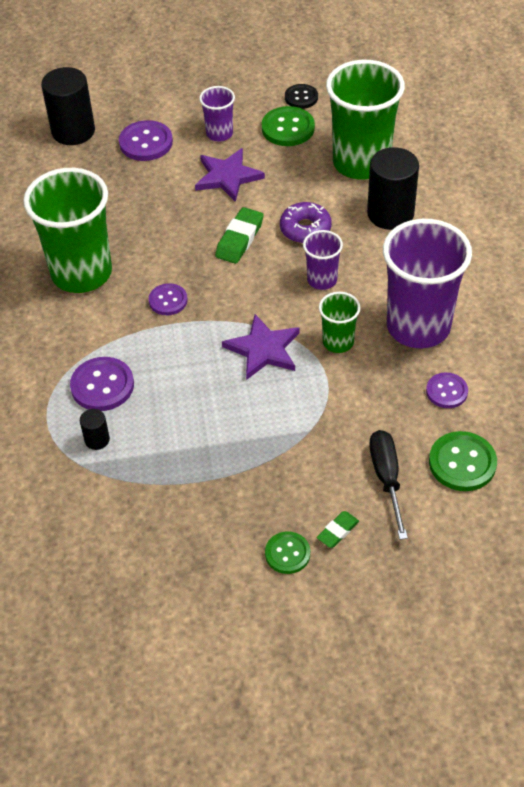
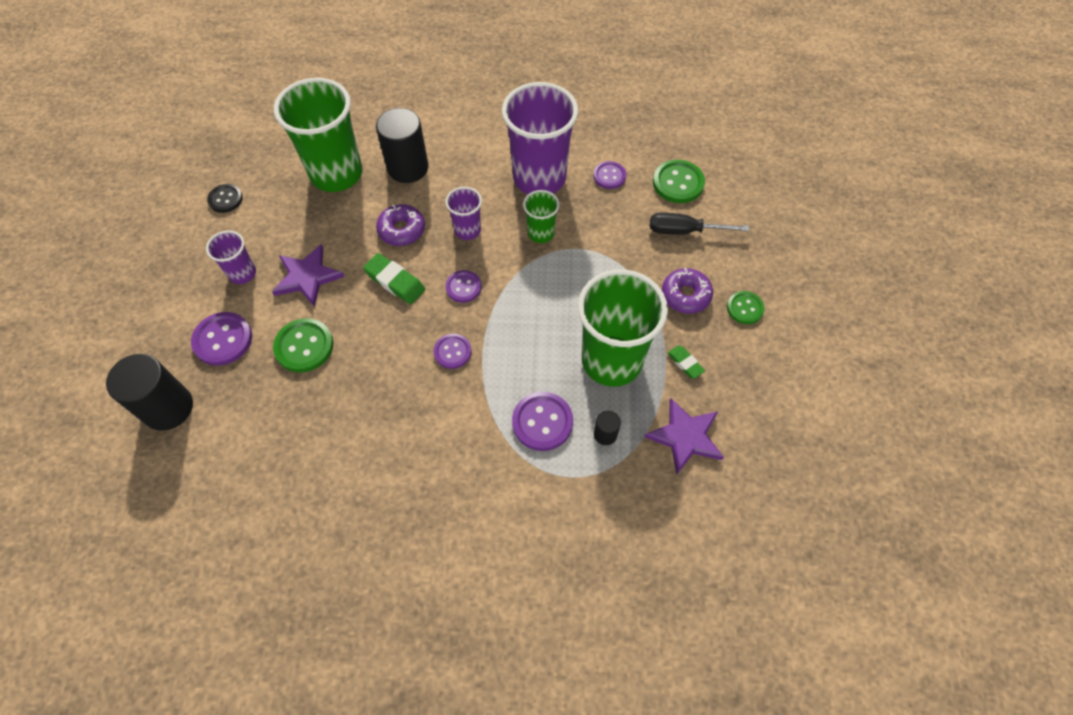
camera: 80 degrees left, 10 degrees up
green cup [23,168,112,293] -> green cup moved to [578,269,668,387]
purple star [222,314,300,380] -> purple star moved to [644,398,724,475]
green button [262,106,315,146] -> green button moved to [273,318,333,372]
green eraser [317,511,359,548] -> green eraser moved to [668,346,705,379]
none -> purple button [446,270,482,303]
none -> purple donut [662,268,713,314]

